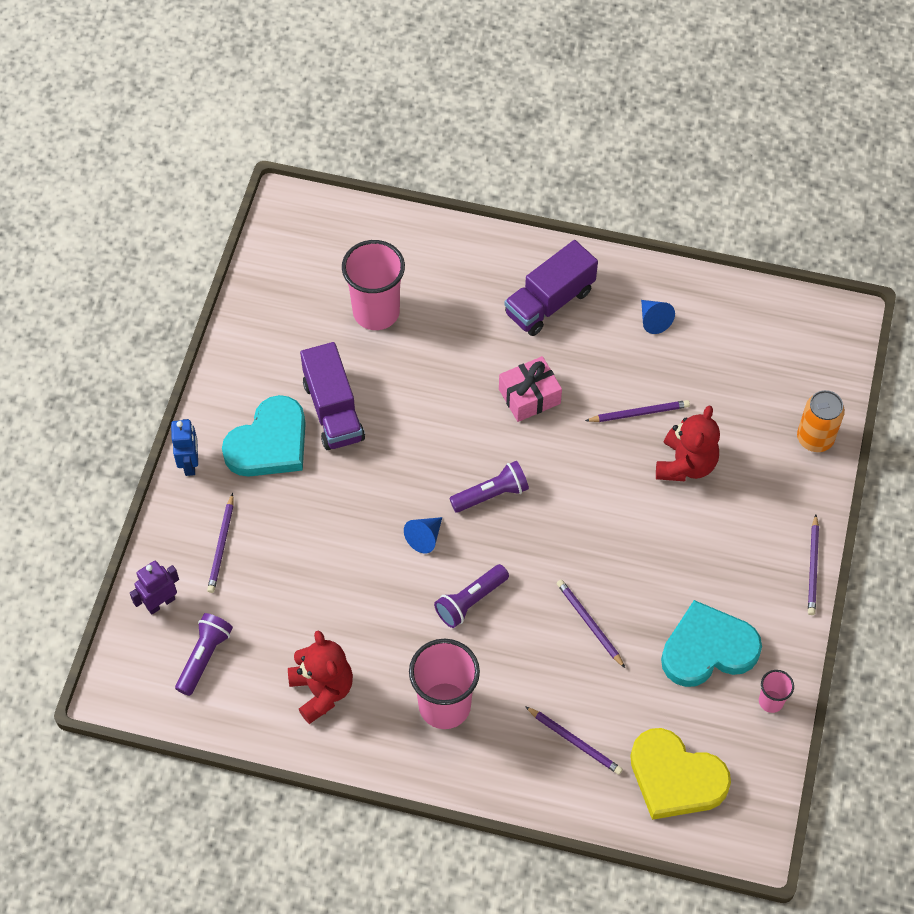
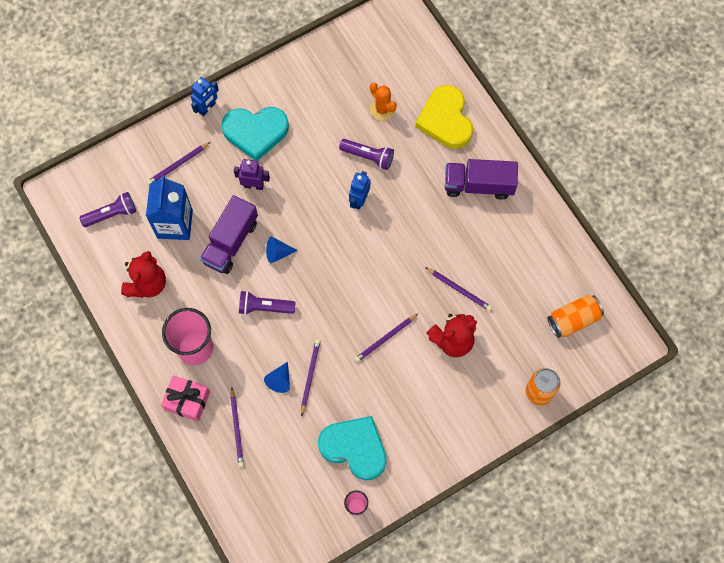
camera: 45 degrees right, 10 degrees up
purple robot [130,561,179,615] -> purple robot moved to [234,159,270,190]
purple truck [300,342,365,450] -> purple truck moved to [200,195,258,274]
pink cup [342,240,405,330] -> orange cactus [370,83,397,121]
purple flashlight [449,461,529,513] -> purple flashlight moved to [339,139,394,170]
pink gift [499,356,562,422] -> pink gift moved to [161,375,210,422]
yellow heart [630,728,731,820] -> yellow heart moved to [415,85,473,149]
blue cone [641,300,675,334] -> blue cone moved to [264,362,290,393]
purple pencil [808,514,819,615] -> purple pencil moved to [355,314,418,362]
none -> blue carton [146,175,193,240]
none -> blue robot [349,171,370,210]
none -> orange can [547,295,604,338]

